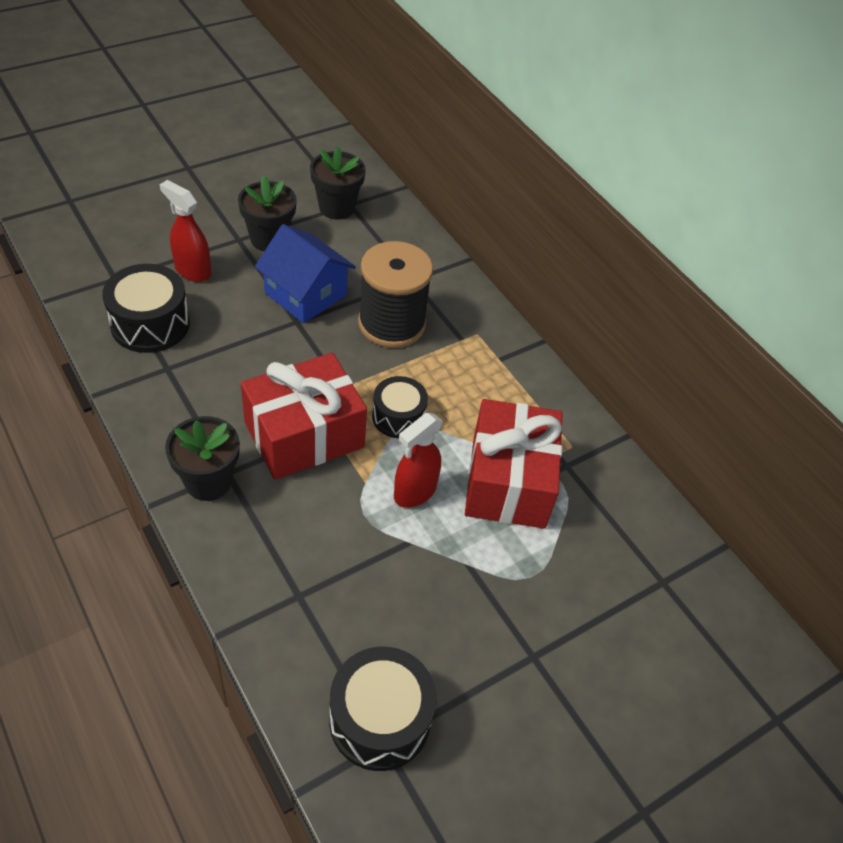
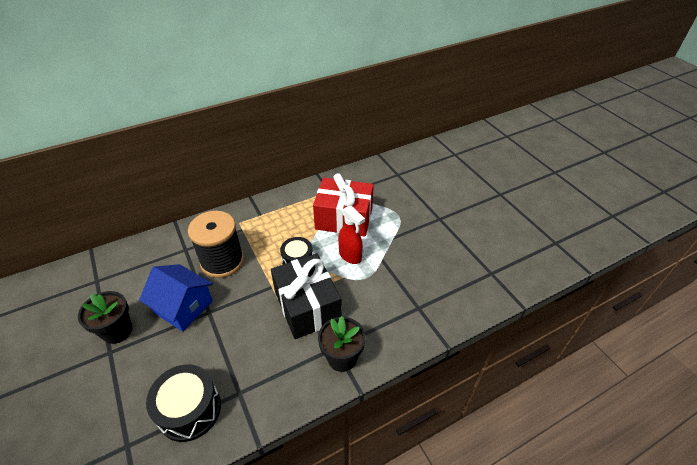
camera: 80 degrees left, 5 degrees down
red spray bottle [159,180,211,282] -> none
red gift [241,353,367,480] -> black gift [271,253,342,339]
blue house [255,224,356,323] -> blue house turned 75 degrees clockwise [139,264,213,331]
black flower pot [310,146,366,220] -> none
black drum [329,647,436,771] -> none

